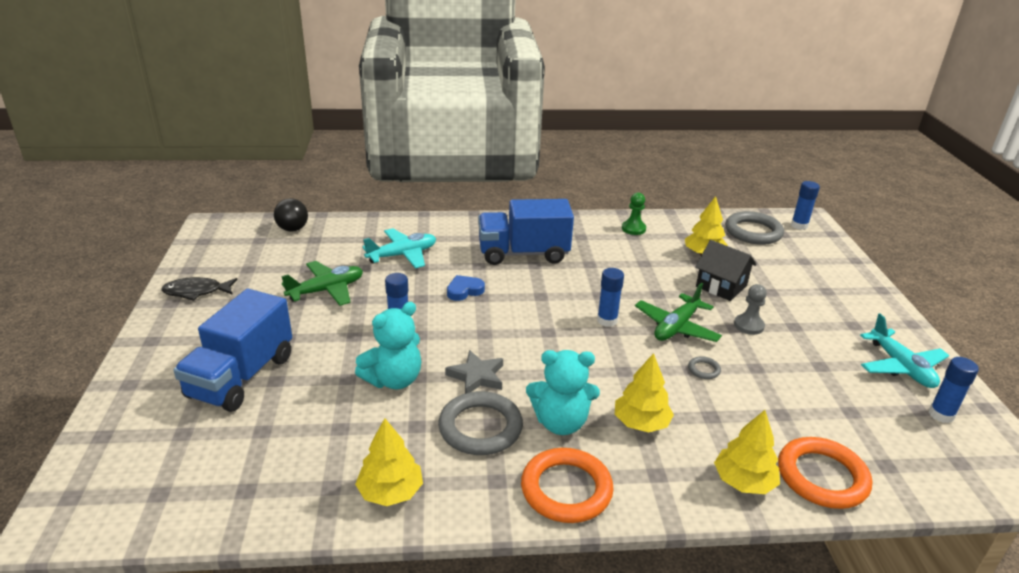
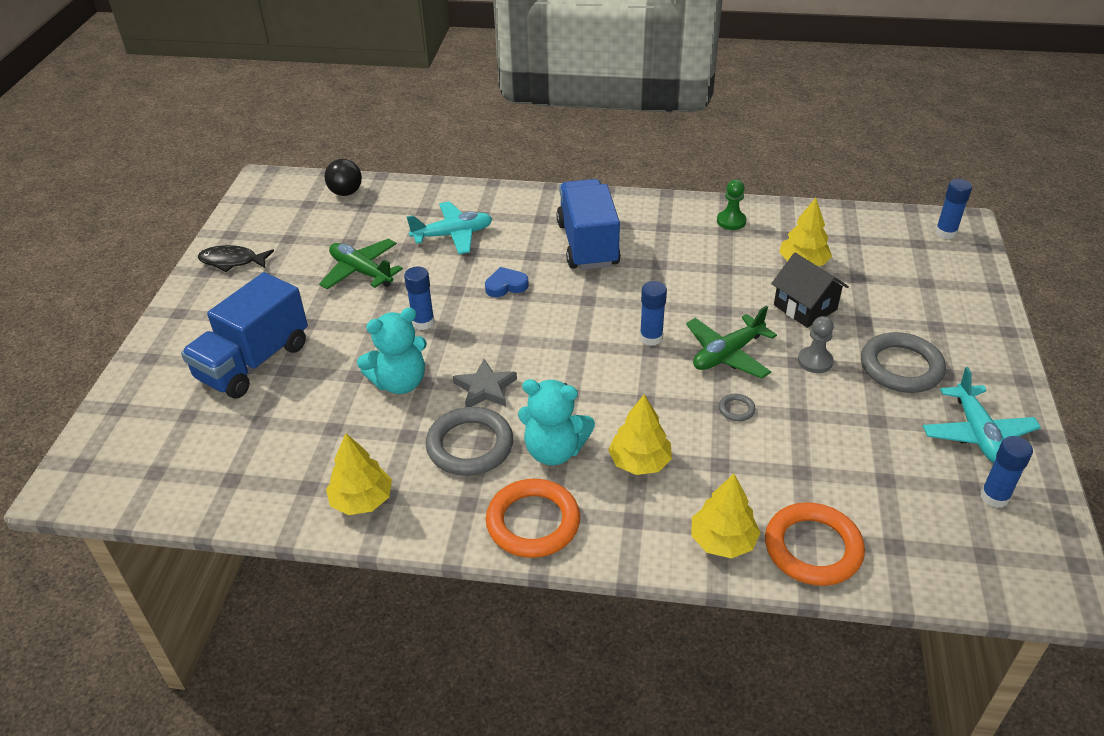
camera: 15 degrees right, 10 degrees up
green plane [281,261,363,306] -> green plane turned 120 degrees counterclockwise [319,239,403,289]
blue truck [478,199,574,265] -> blue truck turned 75 degrees clockwise [556,179,621,270]
grey ring [725,211,784,245] -> grey ring moved to [861,332,946,393]

